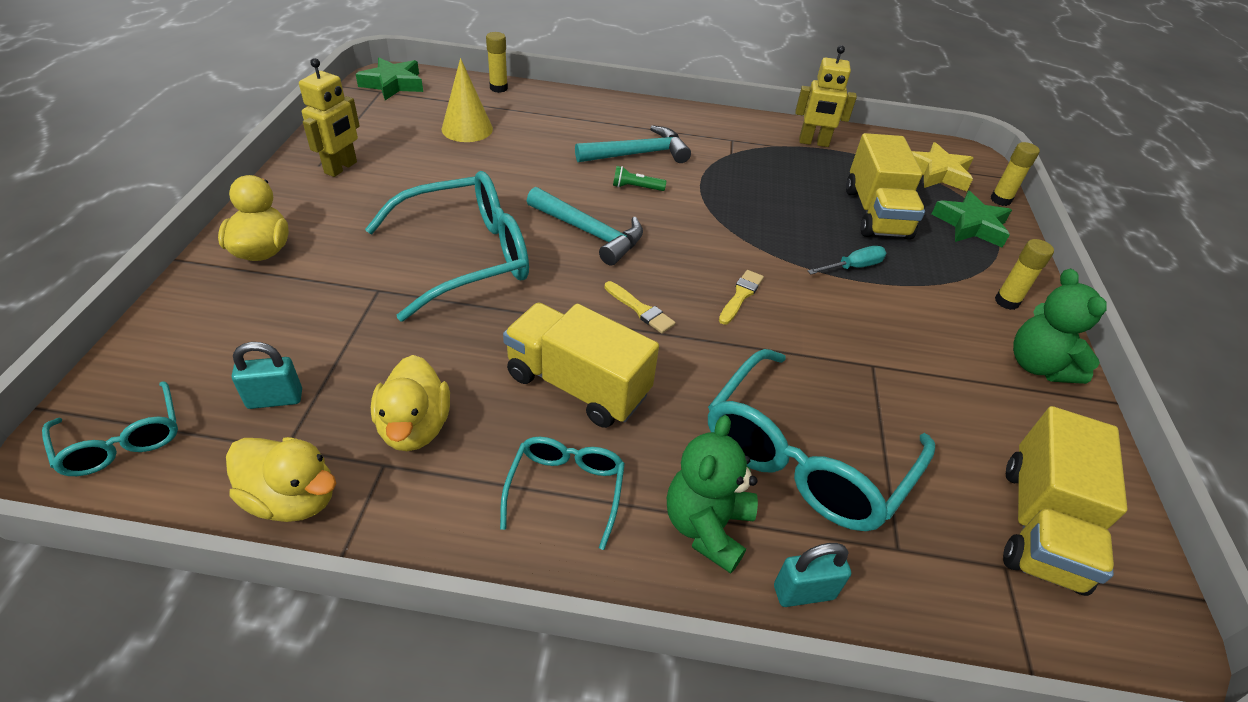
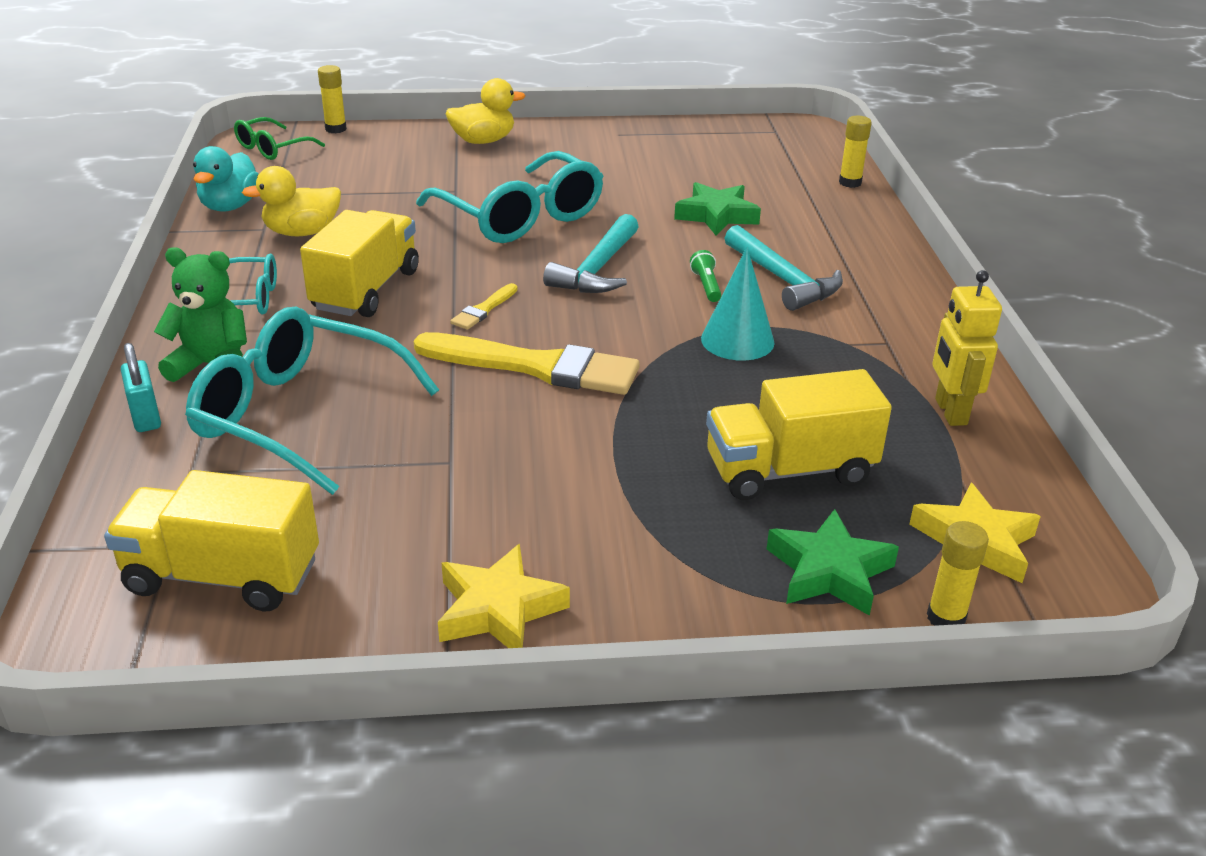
camera: 80 degrees right, 10 degrees down
turquoise glasses [42,381,178,476] -> green glasses [234,117,325,160]
yellow duck [226,437,336,522] -> turquoise duck [193,146,259,211]
turquoise padlock [232,342,302,409] -> none
yellow robot [299,58,360,177] -> none
green star [356,58,423,100] -> green star moved to [674,182,761,235]
yellow cone [441,58,493,142] -> none
yellow brush [719,270,764,325] -> yellow brush [414,332,640,395], size x2.25
turquoise screwdriver [808,246,886,274] -> none
yellow glue stick [995,239,1054,310] -> yellow glue stick moved to [318,65,347,133]
green teddy bear [1013,269,1107,384] -> yellow star [438,544,570,648]
none -> turquoise cone [701,247,775,361]

